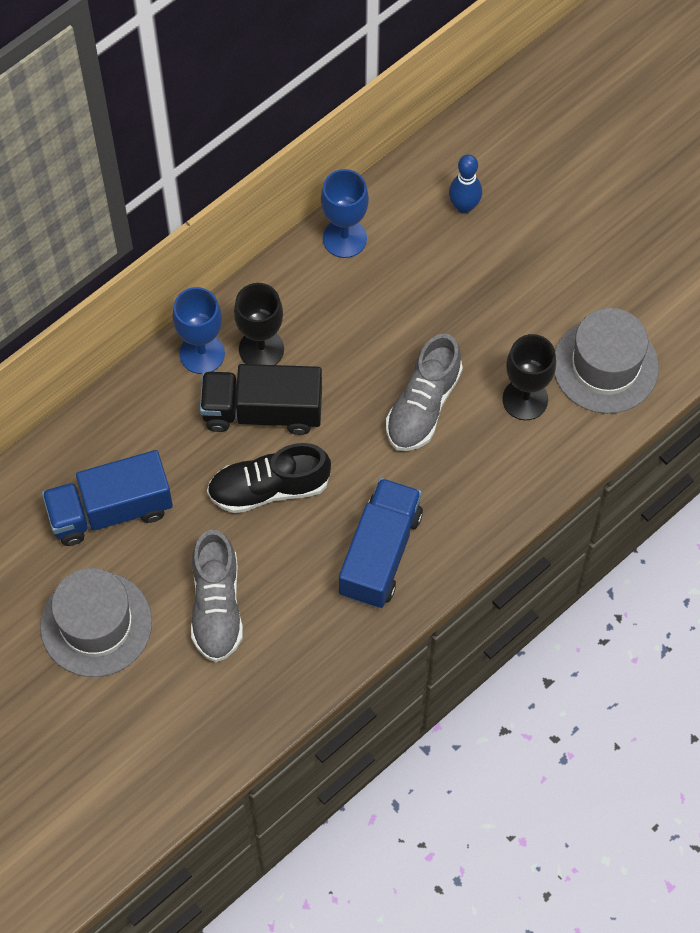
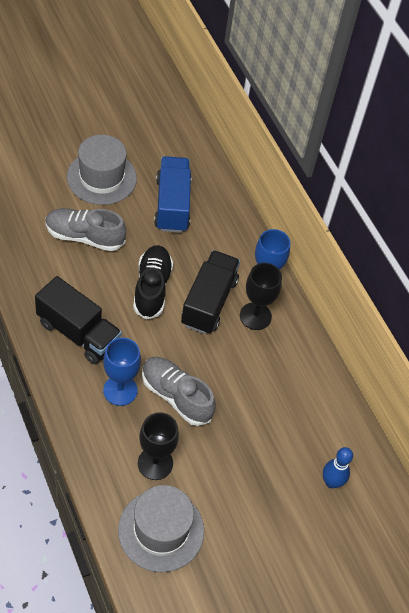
camera: 100 degrees right, 10 degrees down
blue goblet [321,169,369,258] -> blue goblet moved to [103,338,141,406]
blue truck [339,478,423,608] -> black truck [35,276,122,364]

